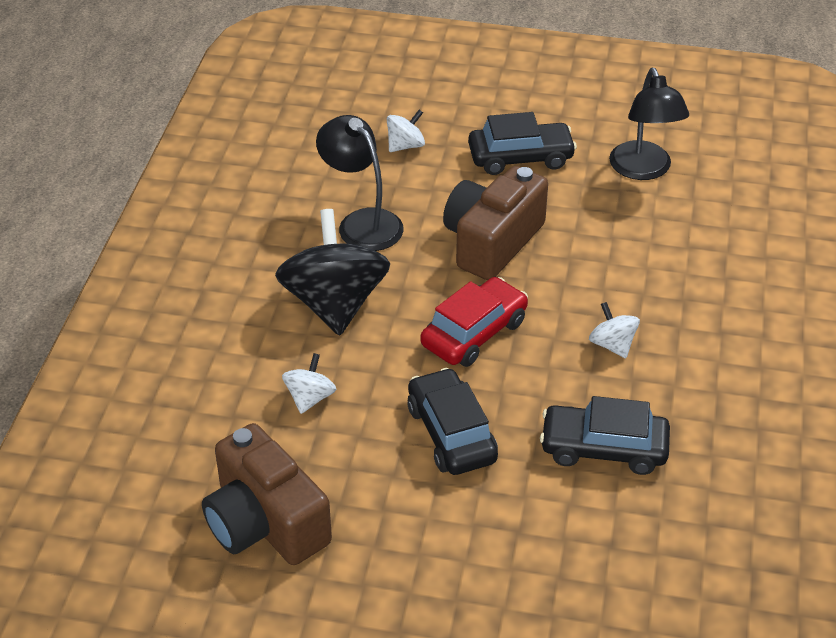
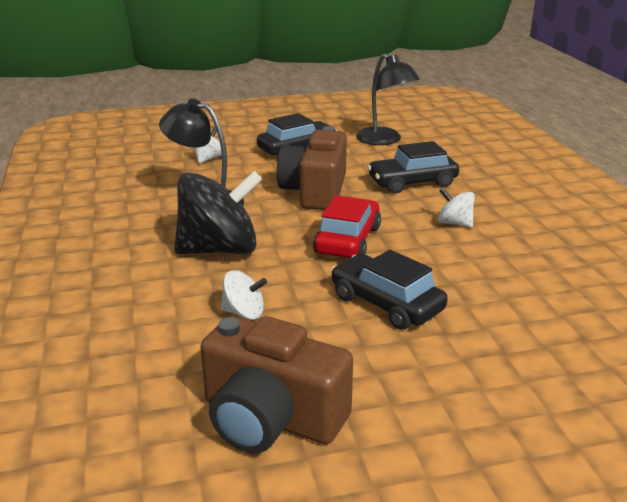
camera: 25 degrees left, 15 degrees down
black spinning top [275,209,390,336] -> black spinning top turned 105 degrees clockwise [174,171,263,254]
white spinning top [282,353,336,414] -> white spinning top turned 105 degrees clockwise [221,270,267,320]
black car [540,396,670,475] -> black car moved to [367,141,459,194]

